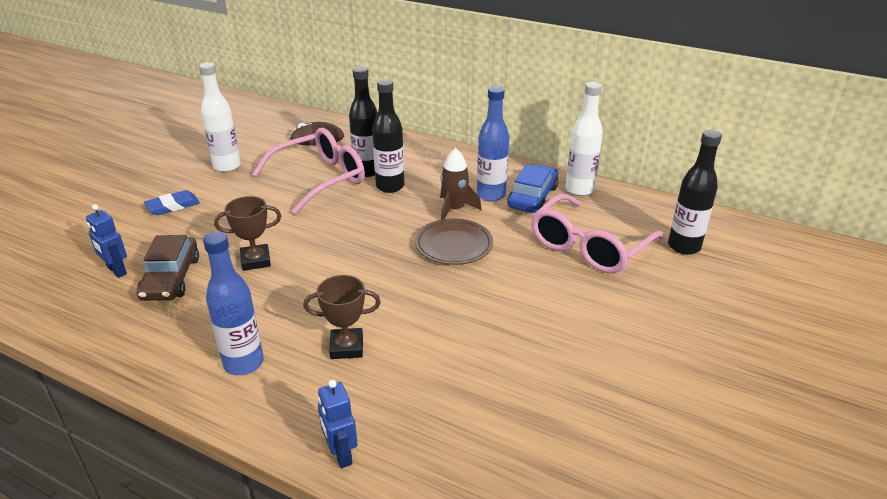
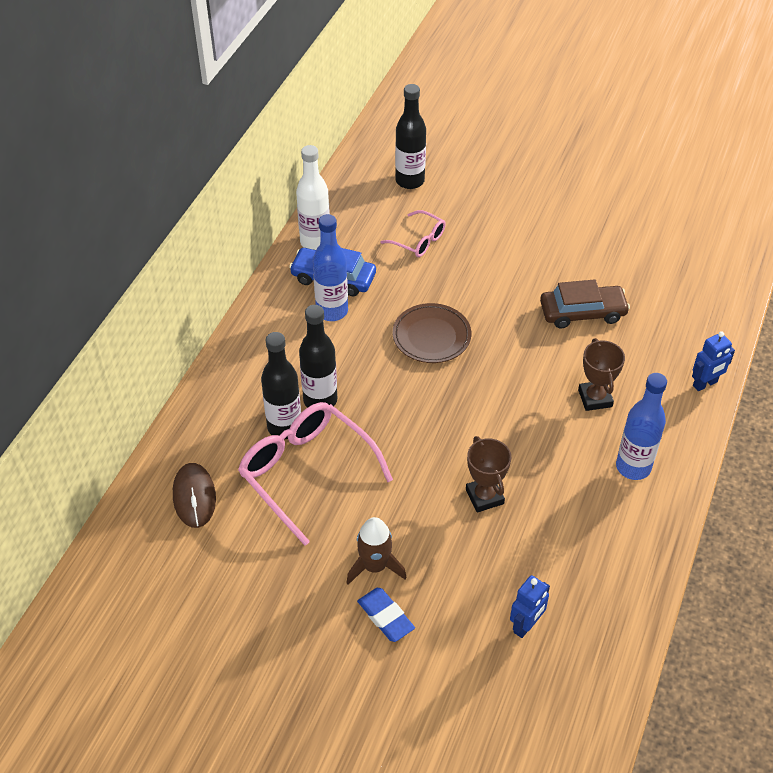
camera: 95 degrees left, 15 degrees up
brown car [137,235,199,301] -> brown car moved to [540,280,630,328]
white bottle [199,62,241,172] -> none
brown rocket [440,148,481,220] -> brown rocket moved to [346,517,407,585]
pink glasses [531,194,664,273] -> pink glasses [380,210,446,257], size x0.52

